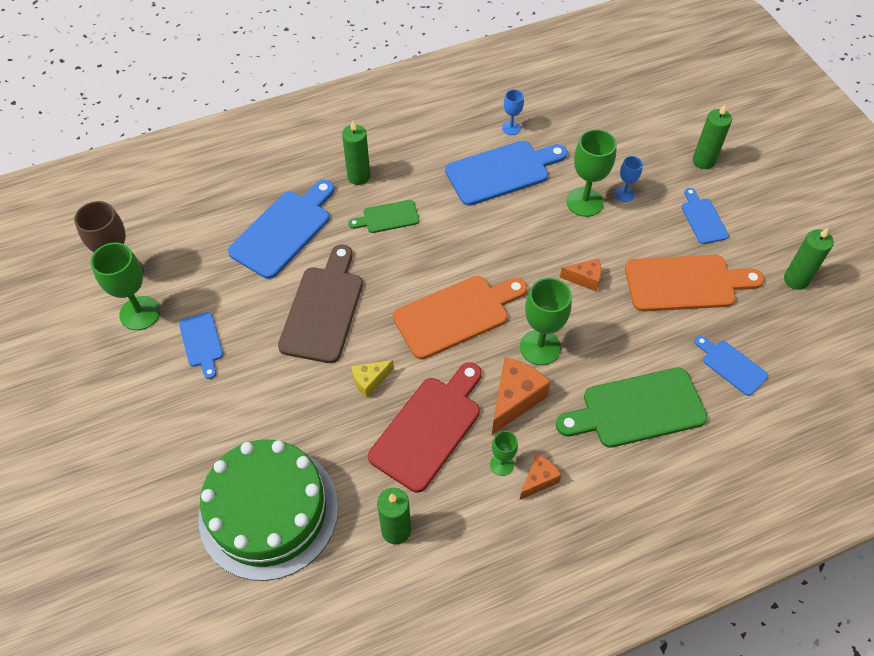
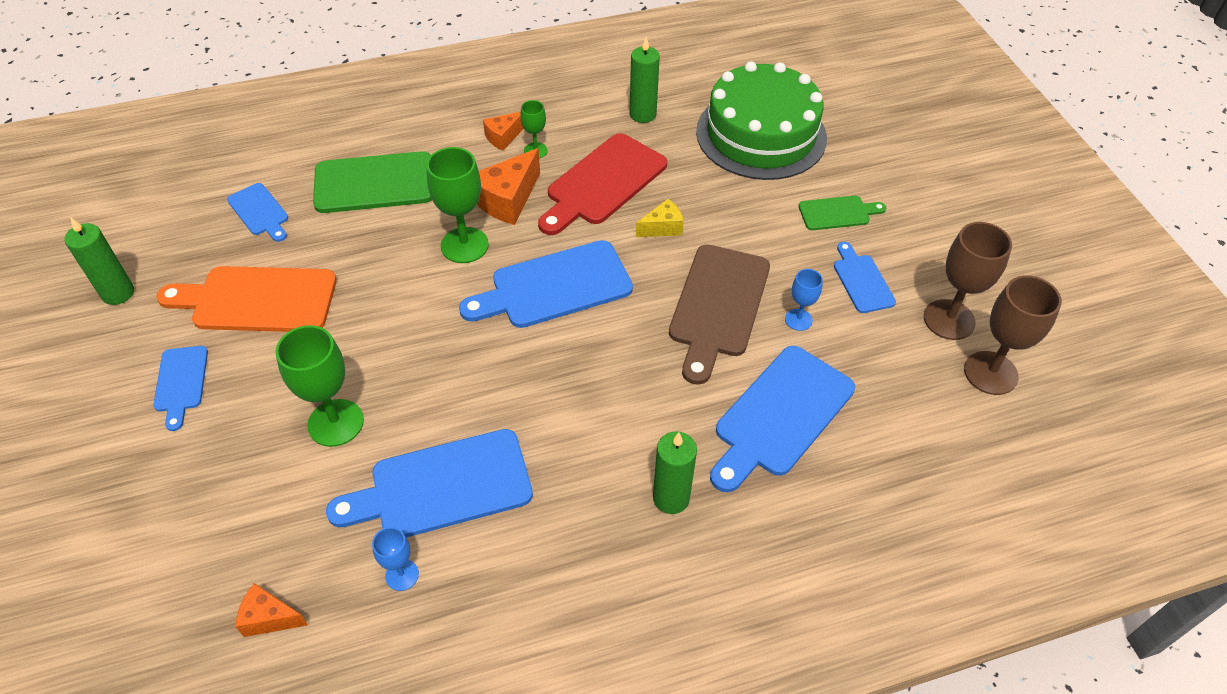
camera: 175 degrees left, 5 degrees down
green goblet [91,242,161,330] -> brown goblet [924,222,1012,340]
green cutting board [348,200,419,233] -> green cutting board moved to [799,196,886,230]
orange cutting board [393,276,527,360] -> blue cutting board [459,240,633,328]
orange cheese [560,259,601,291] -> orange cheese moved to [235,583,308,637]
blue goblet [615,156,643,202] -> blue goblet moved to [785,269,823,331]
green candle [693,105,732,169] -> none

